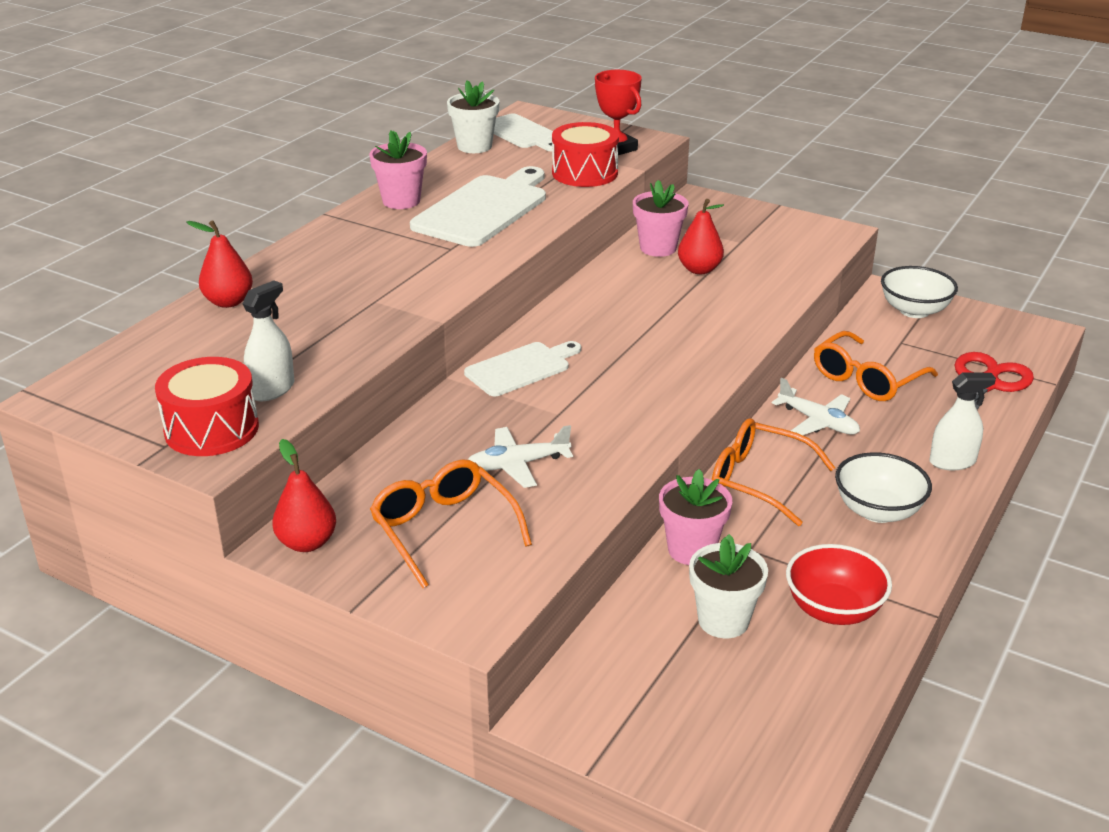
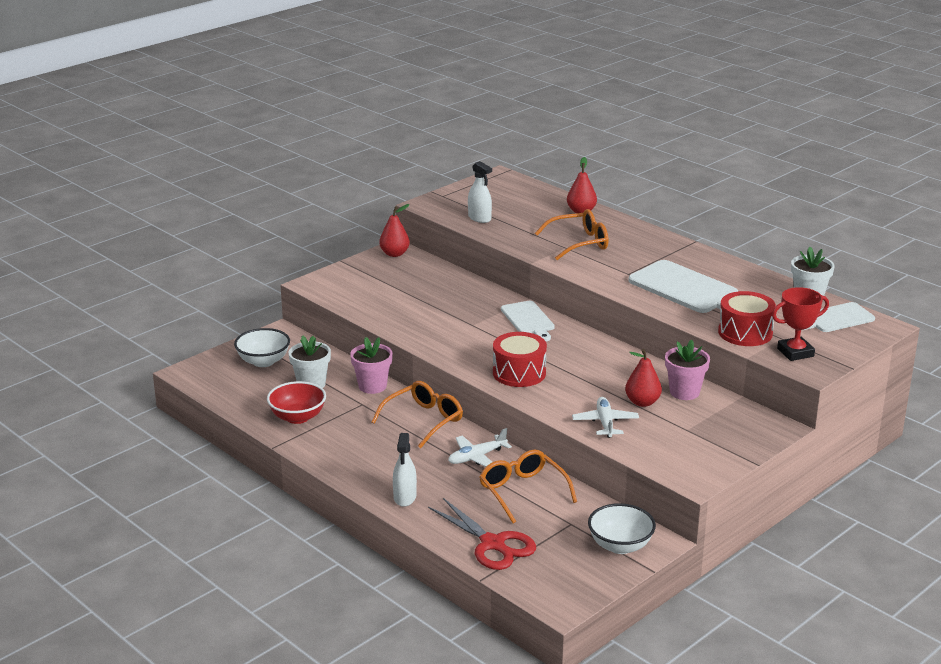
camera: 105 degrees right, 5 degrees down
red drum [155,357,259,456] -> red drum moved to [493,332,547,387]
pink flower pot [369,130,427,209] -> none
orange glasses [370,460,532,588] -> orange glasses moved to [535,209,609,260]
white plane [468,425,573,488] -> white plane moved to [572,397,639,438]
white bowl [835,452,932,523] -> white bowl moved to [234,328,290,367]

